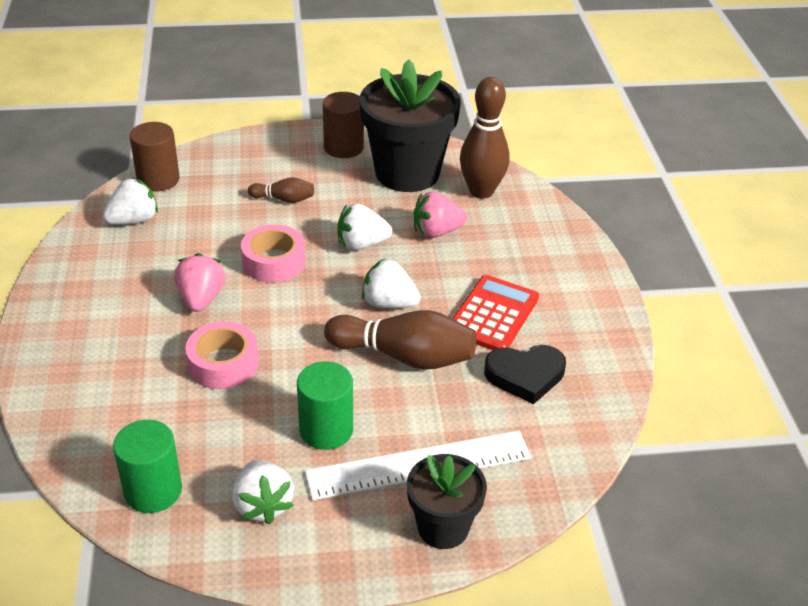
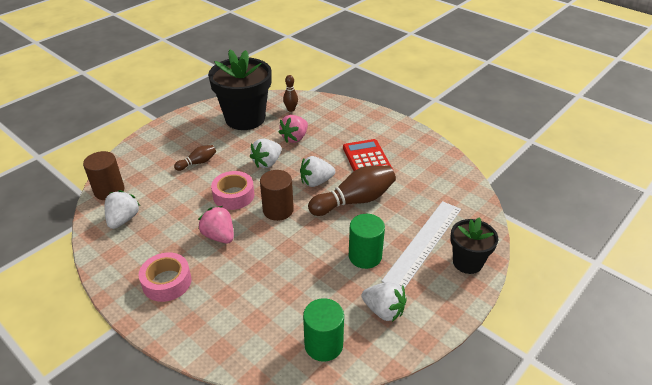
camera: 40 degrees left, 0 degrees up
pink tape [186,321,259,389] -> pink tape moved to [139,252,191,302]
brown cylinder [323,92,364,158] -> brown cylinder moved to [260,170,294,221]
brown bowling pin [460,77,510,199] -> brown bowling pin [283,75,298,112], size x0.51
black heart [484,345,566,404] -> none

